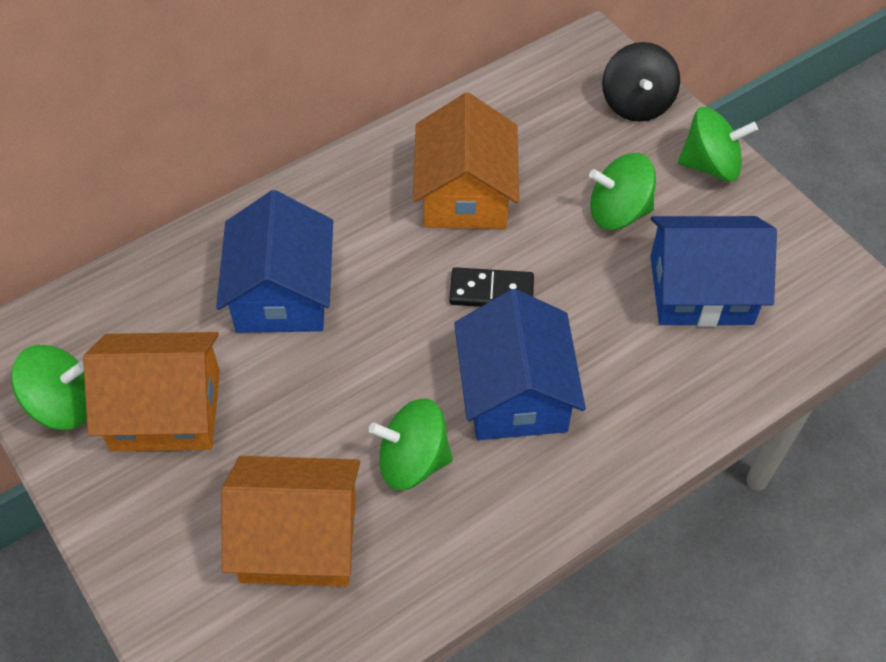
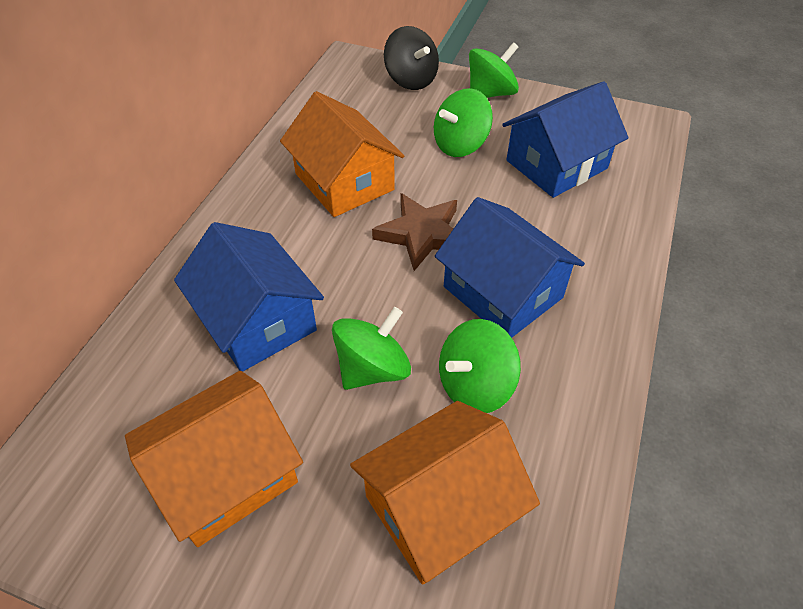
camera: 35 degrees left, 5 degrees down
green spinning top [11,345,87,430] -> green spinning top moved to [332,307,411,390]
black domino [449,267,534,307] -> brown star [372,193,457,271]

